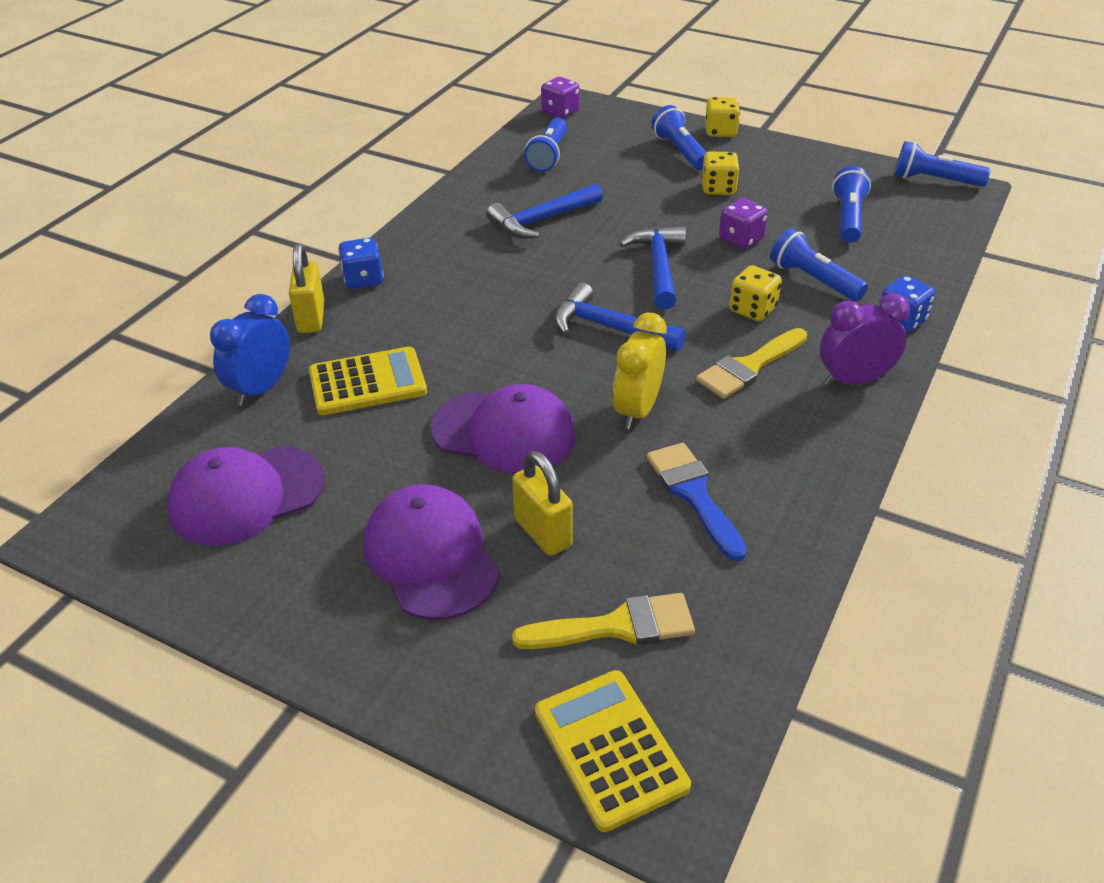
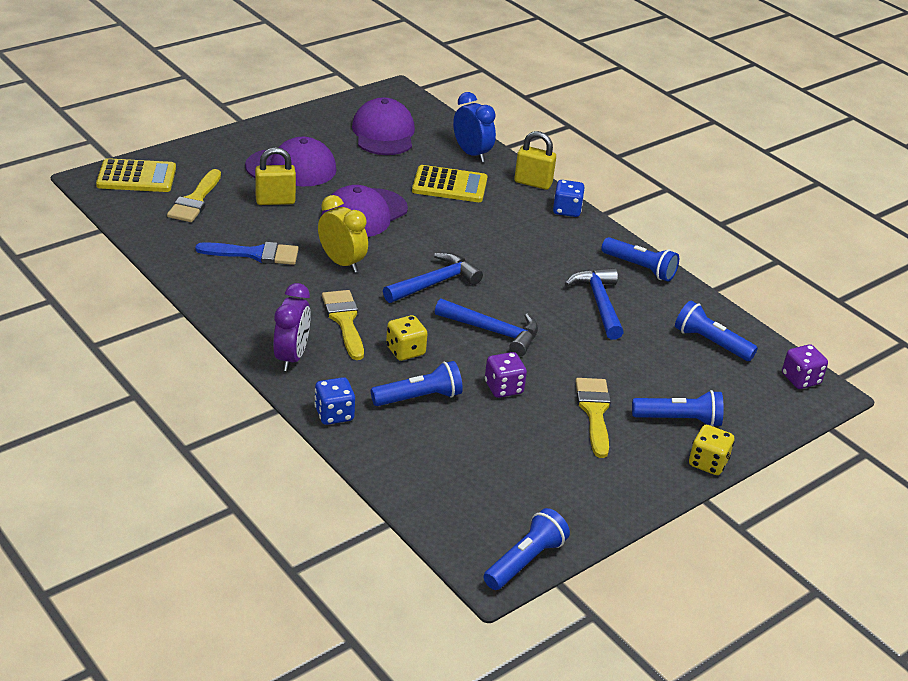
camera: 110 degrees right, 5 degrees down
yellow calculator [309,347,427,415] -> yellow calculator turned 90 degrees counterclockwise [412,165,488,202]
yellow dice [701,152,740,195] -> yellow brush [576,378,611,458]
blue flashlight [832,166,871,243] -> blue flashlight moved to [601,237,679,282]

